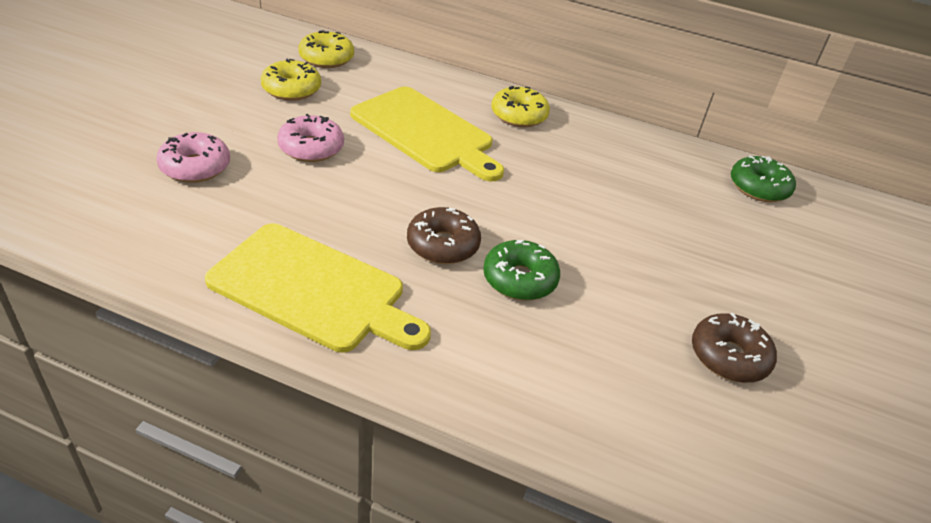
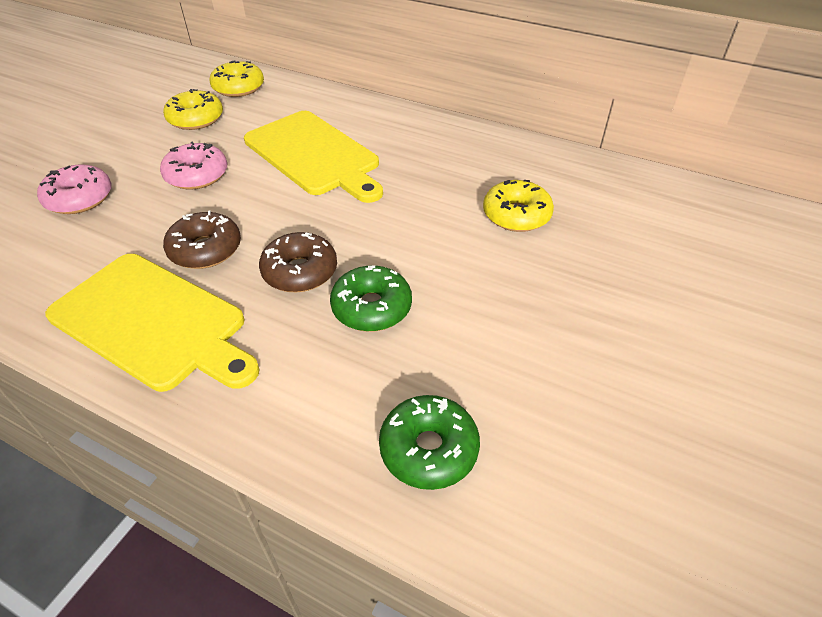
camera: 10 degrees right, 5 degrees up
yellow donut [491,86,550,127] -> yellow donut moved to [483,180,554,232]
brown donut [692,313,777,383] -> brown donut moved to [163,211,241,269]
green donut [731,156,796,202] -> green donut moved to [379,395,480,490]

